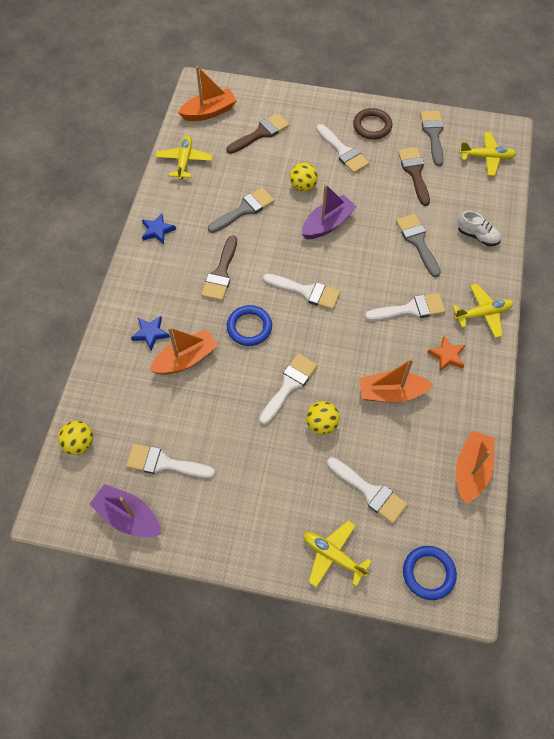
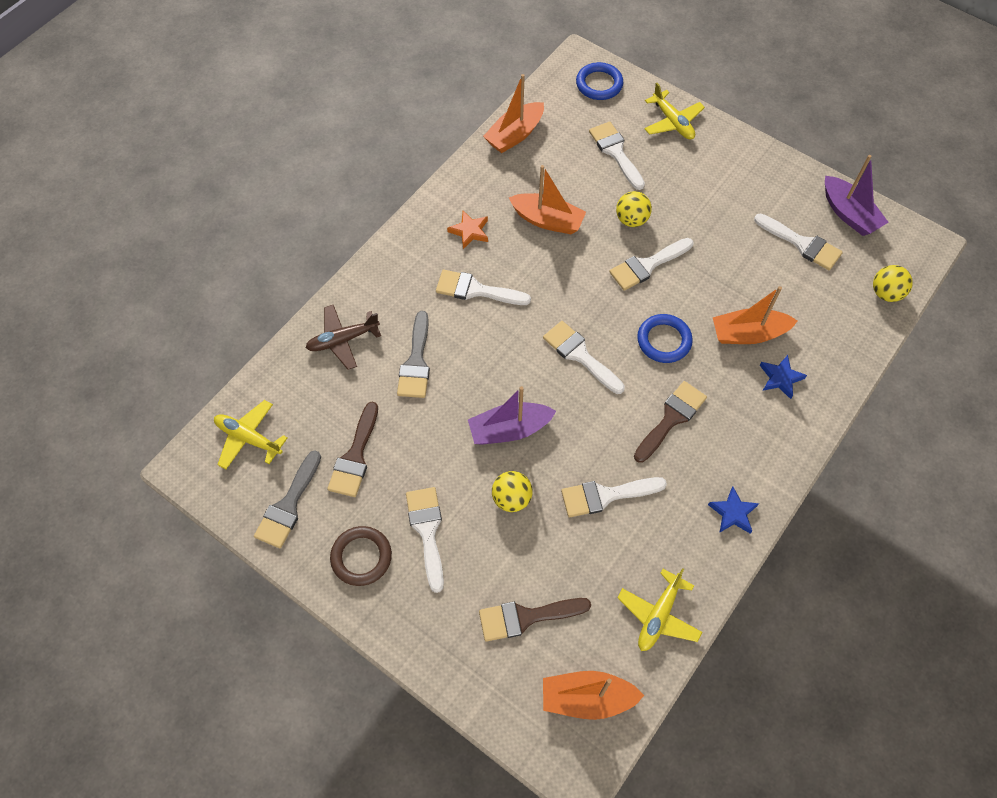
camera: 155 degrees left, 0 degrees up
grey brush [208,187,275,233] -> white brush [561,477,667,517]
yellow plane [452,284,514,338] -> none
white shoe [457,211,501,246] -> brown plane [306,305,381,370]

